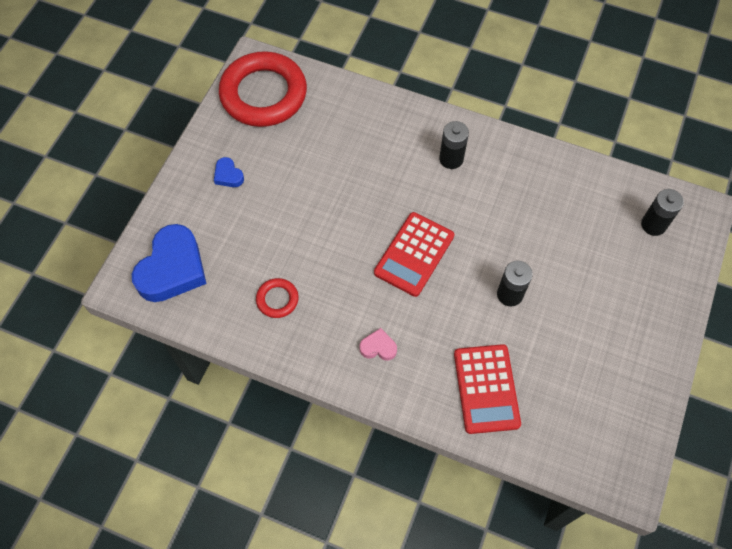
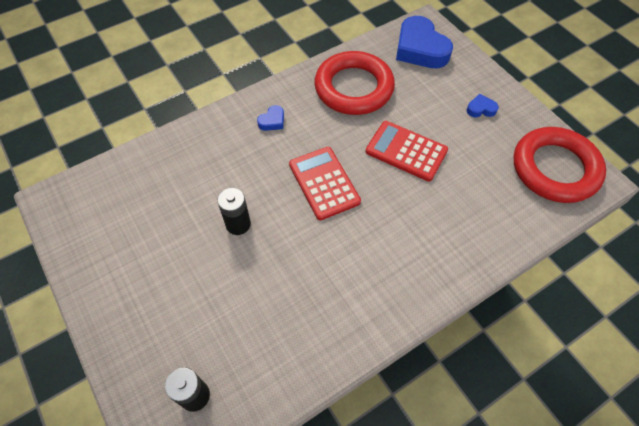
camera: 125 degrees right, 5 degrees down
red ring [256,278,299,318] -> red ring [314,51,395,115], size x2.32
pink heart [359,328,397,361] -> blue heart [257,105,284,131]
black battery [439,121,469,169] -> none
red calculator [454,344,521,434] -> red calculator moved to [365,121,448,181]

